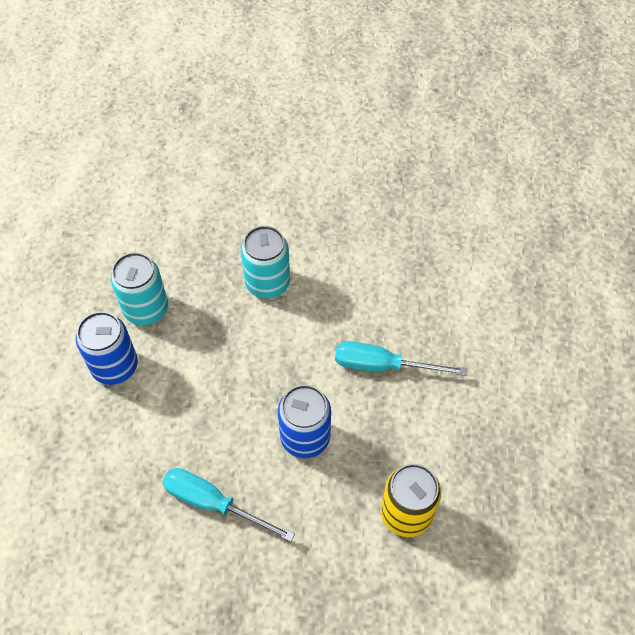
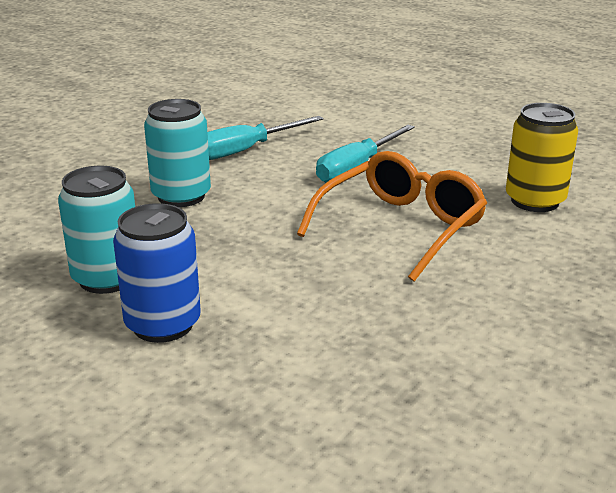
camera: 60 degrees left, 30 degrees down
turquoise screwdriver [163,468,295,542] -> turquoise screwdriver moved to [207,116,324,160]
blue can [278,385,331,458] -> orange glasses [297,151,487,281]

